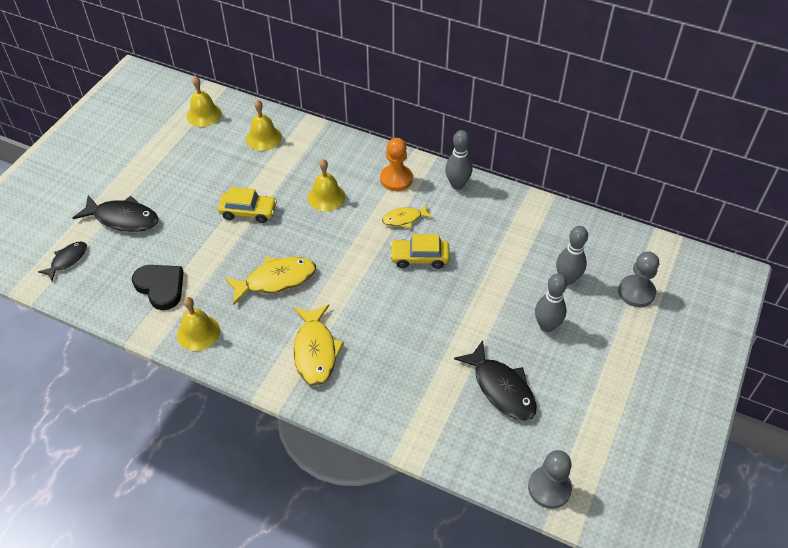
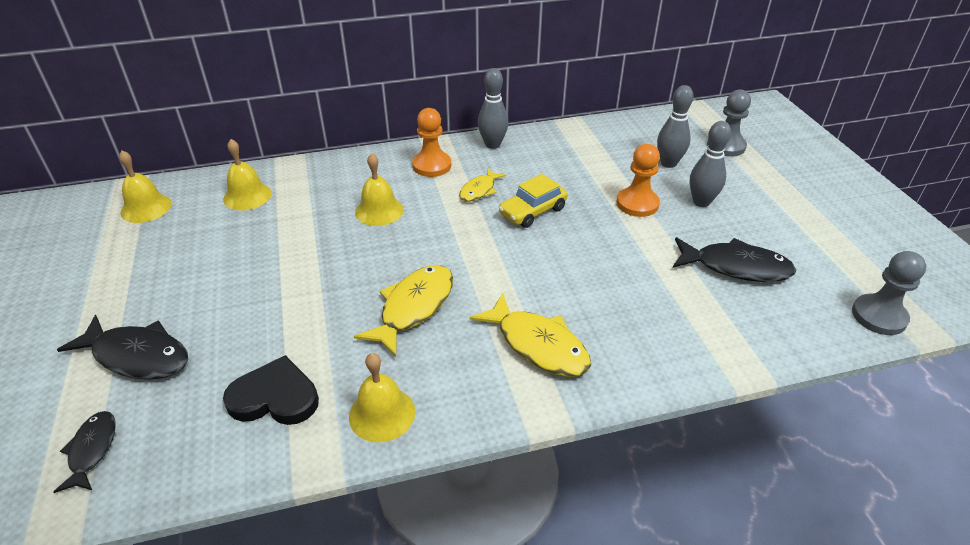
camera: 40 degrees left, 10 degrees down
black fish [73,195,159,232] -> black fish turned 45 degrees clockwise [57,315,188,380]
yellow car [218,187,277,223] -> none
none -> orange pawn [617,144,660,217]

